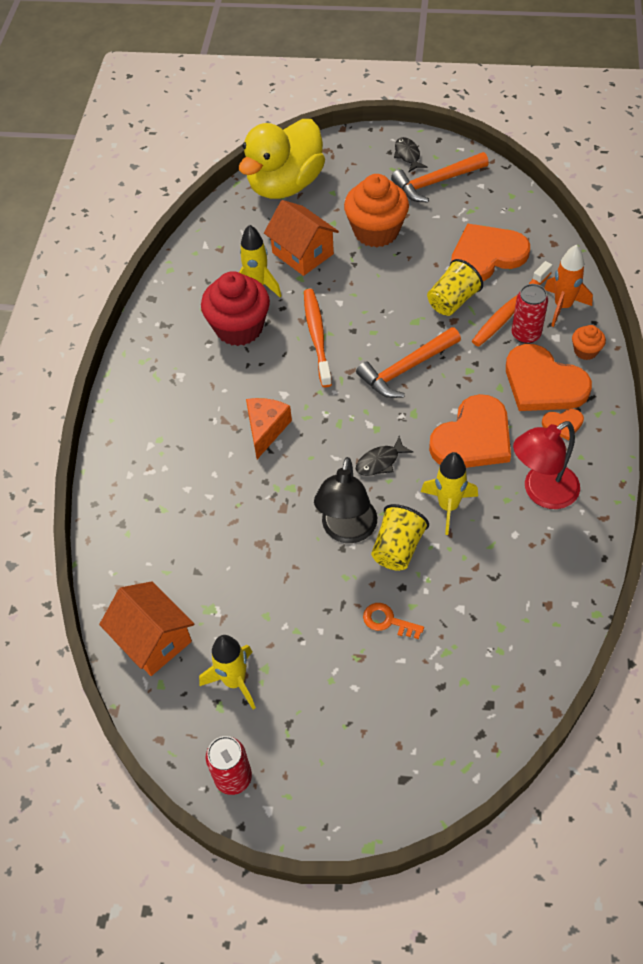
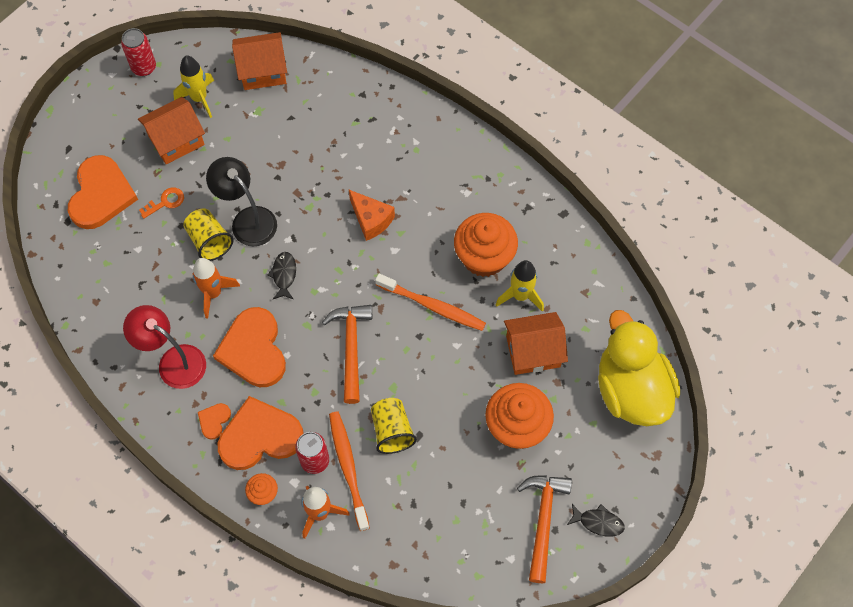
camera: 120 degrees right, 10 degrees up
red cupcake [201,271,270,346] -> orange cupcake [454,213,518,277]
yellow rocket [421,452,478,535] -> orange rocket [192,258,240,319]
orange heart [451,224,530,281] -> orange heart moved to [68,155,138,229]
red lamp [513,421,580,509] -> red lamp turned 60 degrees counterclockwise [123,305,206,389]
none -> orange house [138,97,205,164]

